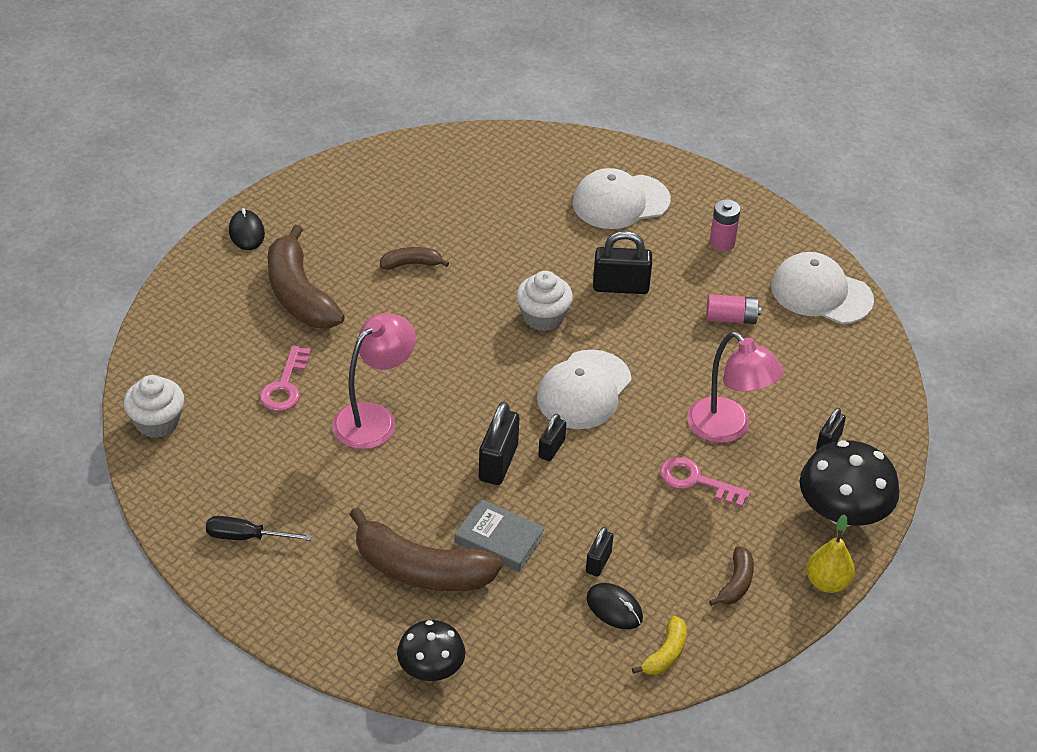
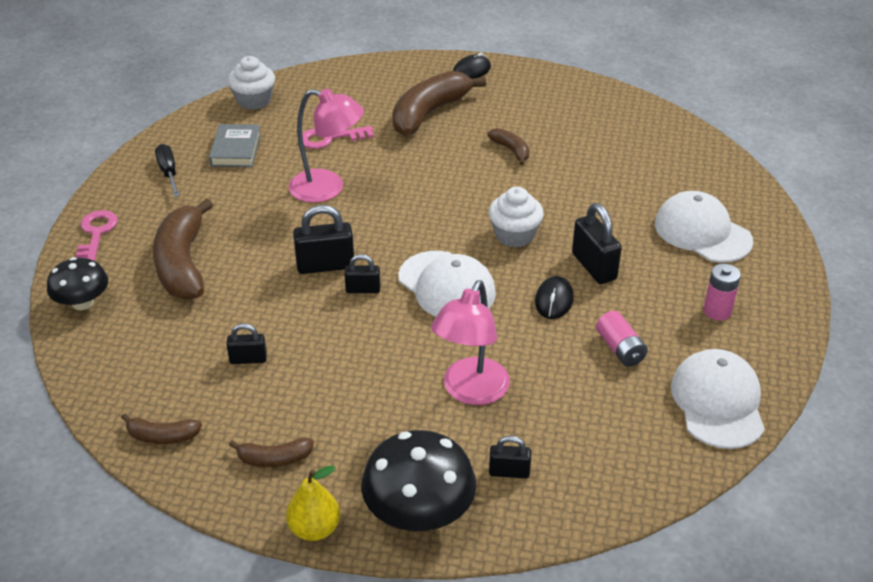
camera: 65 degrees right, 5 degrees down
grey book [455,499,545,572] -> grey book moved to [209,124,261,167]
white cap [537,350,632,429] -> white cap turned 135 degrees counterclockwise [398,251,496,316]
black mouse [586,583,643,629] -> black mouse moved to [535,276,574,319]
yellow banana [632,616,687,675] -> brown banana [121,413,202,444]
pink key [660,457,750,507] -> pink key moved to [76,210,118,261]

